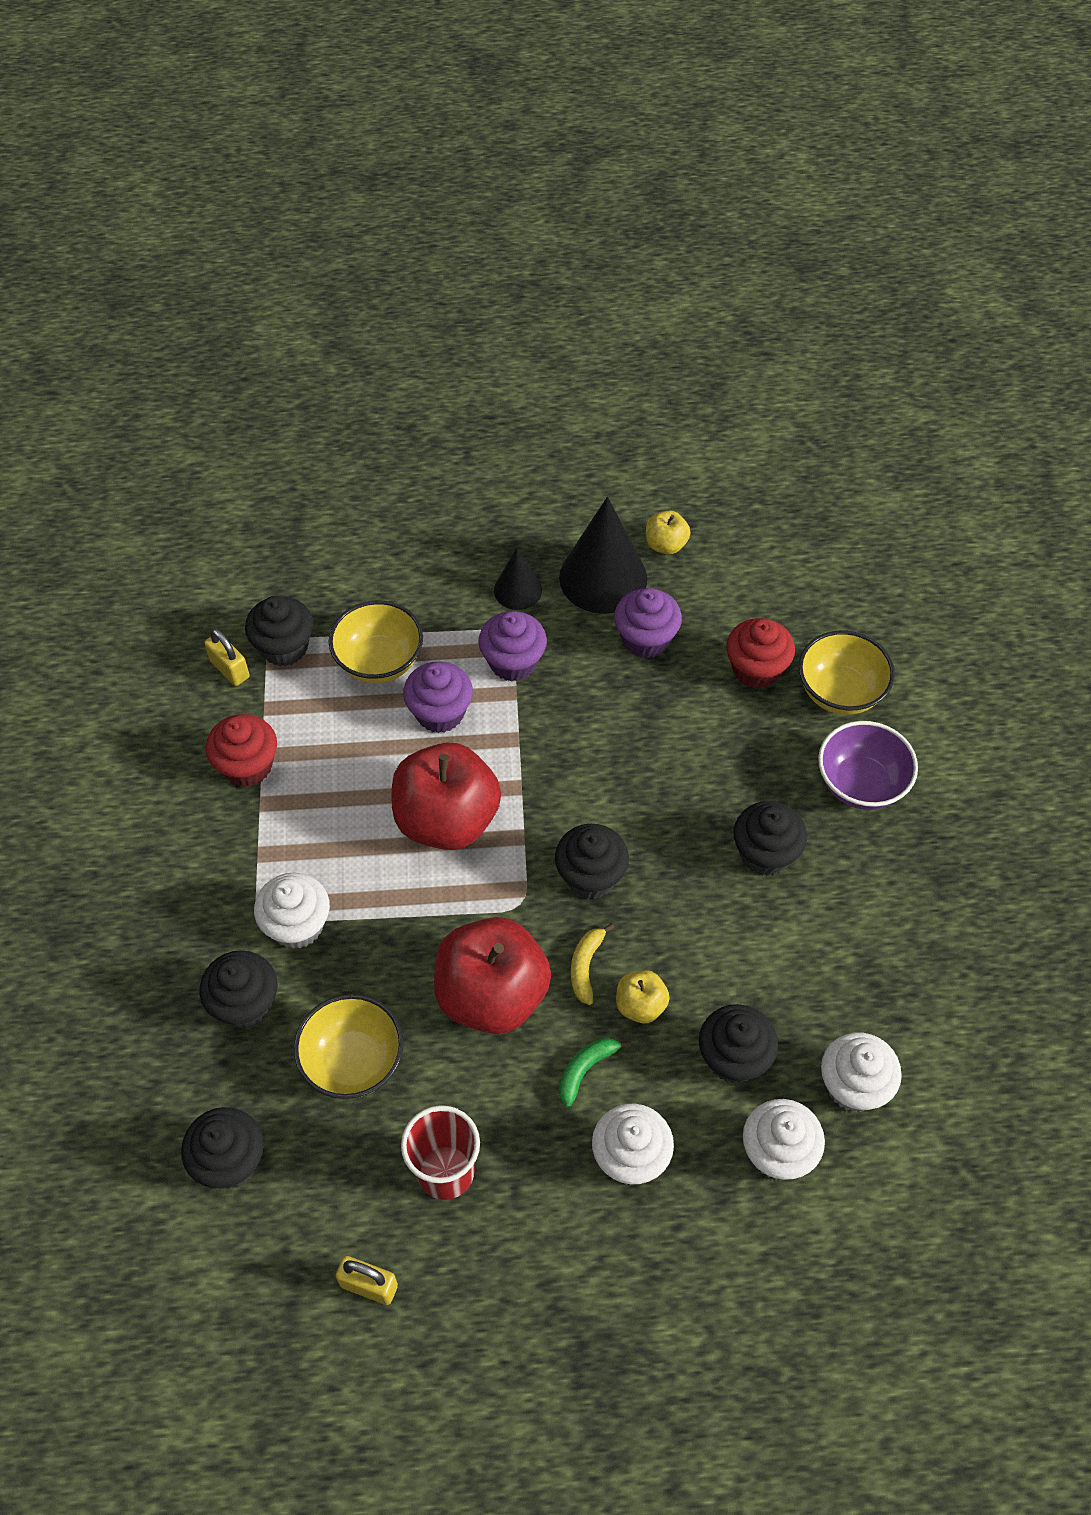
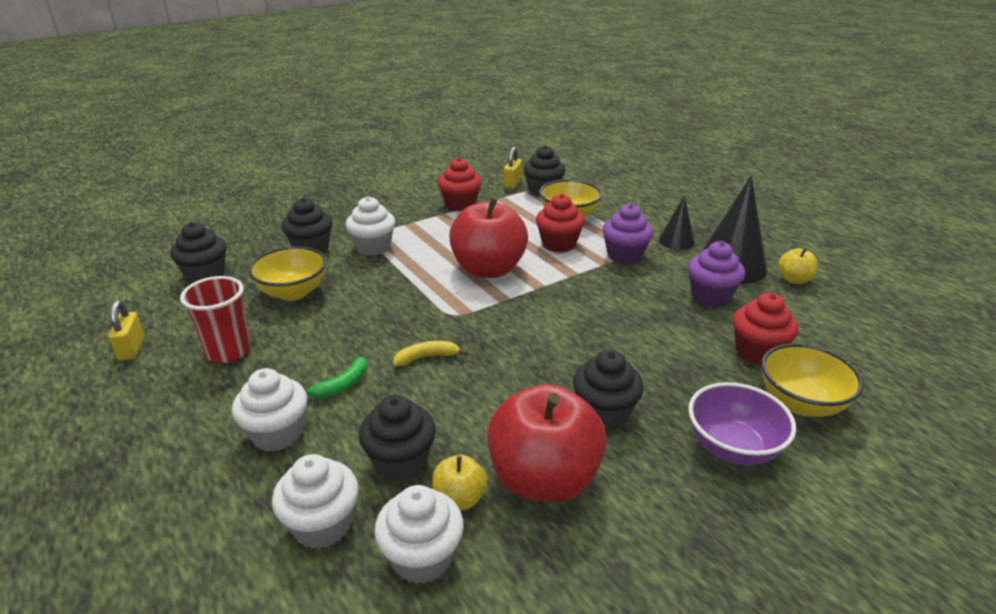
camera: 60 degrees right, 25 degrees down
purple cupcake [403,662,473,733] -> red cupcake [536,194,585,253]
red apple [434,917,551,1034] -> red apple moved to [487,384,607,502]
black cupcake [555,824,629,899] -> none
green banana [559,1038,631,1107] -> green banana turned 120 degrees clockwise [305,357,367,398]
yellow apple [616,970,670,1023] -> yellow apple moved to [432,455,488,510]

